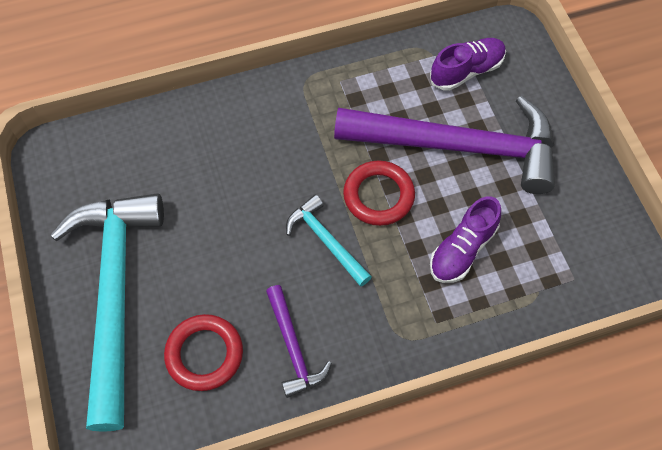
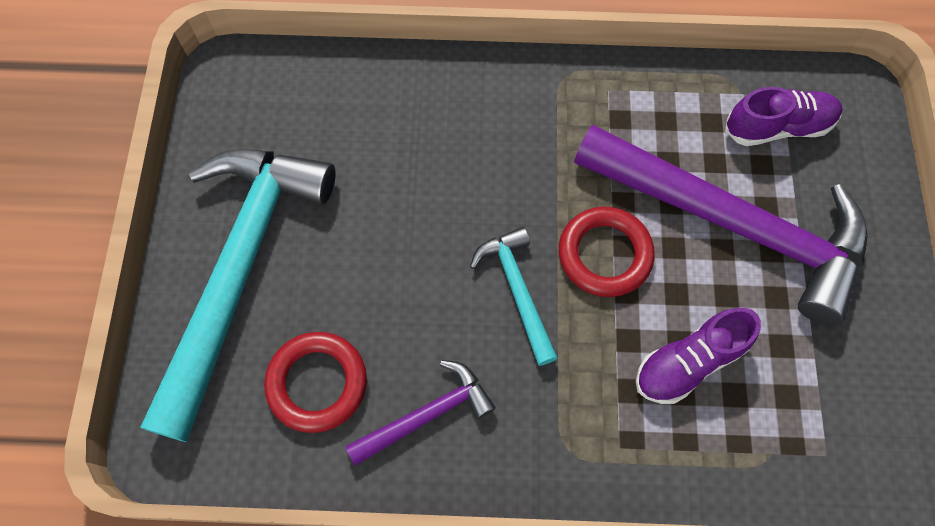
camera: 20 degrees right, 5 degrees up
purple hammer [266,285,332,398] -> purple hammer turned 120 degrees counterclockwise [345,360,496,466]

